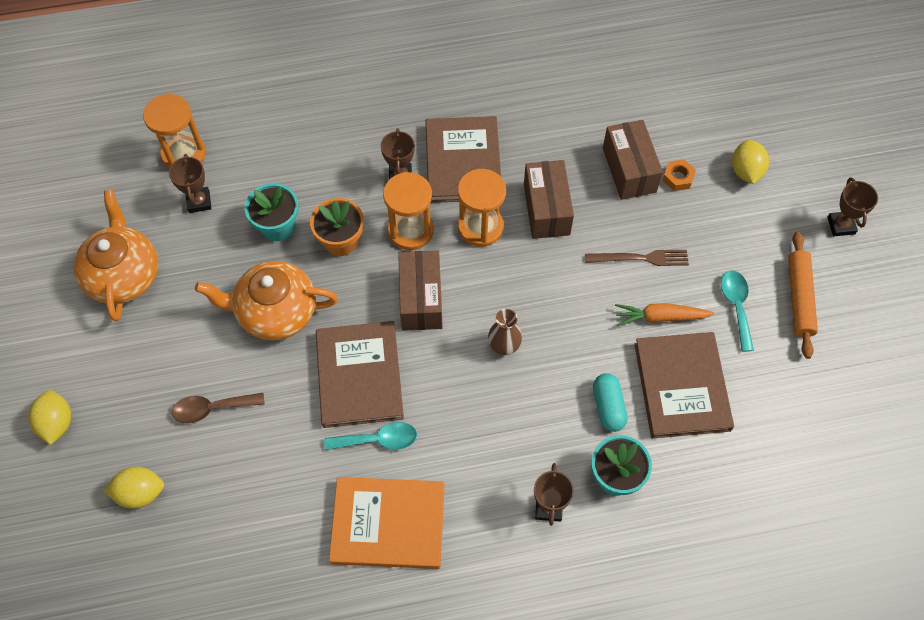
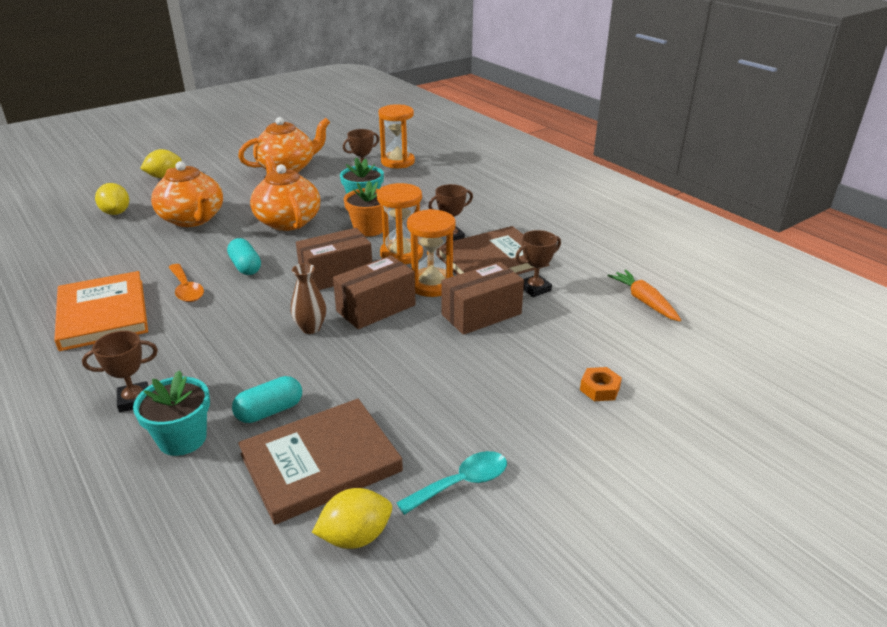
camera: 65 degrees right, 30 degrees down
brown spoon [172,393,265,423] -> orange teapot [151,161,223,227]
brown book [316,321,404,428] -> turquoise capsule [227,238,261,275]
turquoise spoon [324,422,417,450] -> orange spoon [168,264,204,302]
brown fork [585,250,689,266] -> none
brown box [603,120,663,200] -> brown box moved to [333,255,416,329]
orange carrot [615,303,714,326] -> orange carrot moved to [608,270,681,321]
yellow lemon [732,140,769,184] -> yellow lemon moved to [312,488,392,549]
orange rolling pin [788,232,818,359] -> none
brown trophy [827,177,878,236] -> brown trophy moved to [515,230,561,297]

